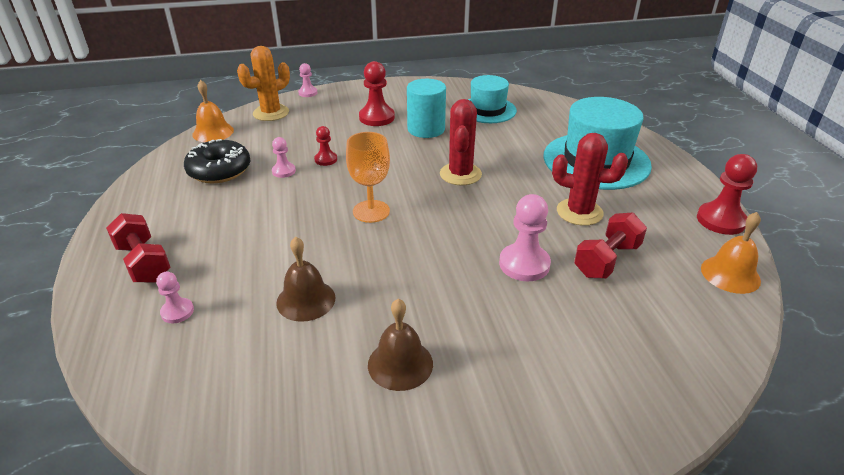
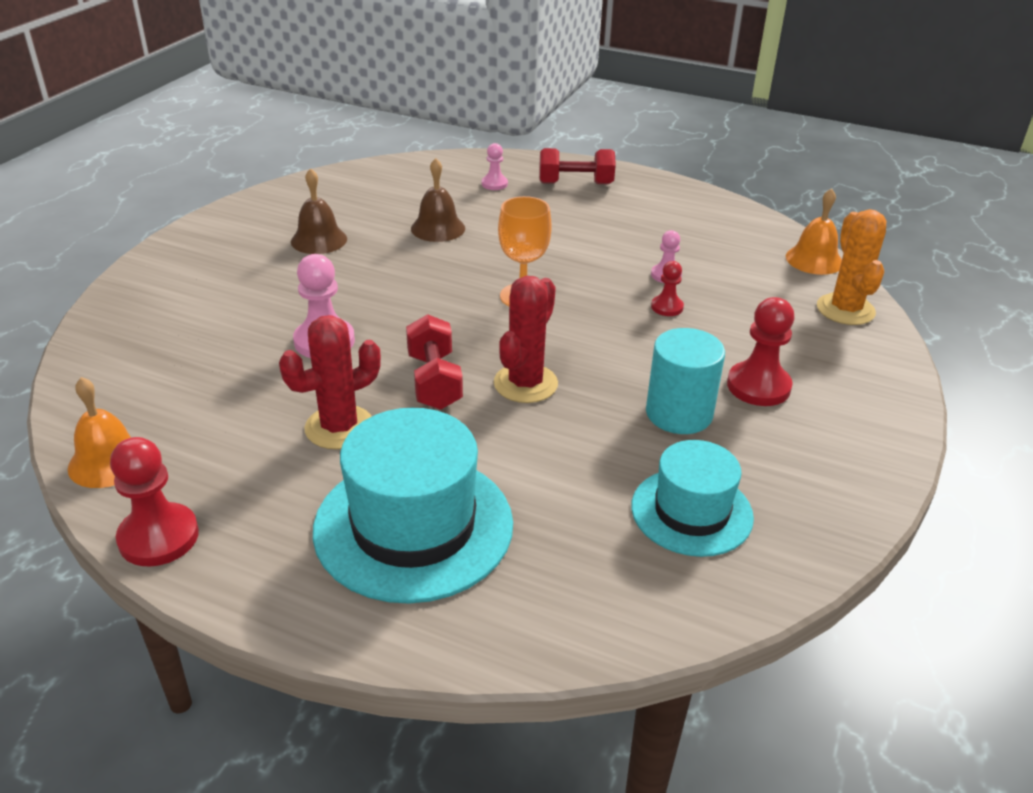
camera: 125 degrees right, 0 degrees up
black donut [184,139,251,183] -> none
pink pawn [298,63,317,97] -> none
red cactus [440,99,482,185] -> red cactus turned 75 degrees clockwise [494,276,558,403]
red dumbbell [574,213,647,278] -> red dumbbell moved to [406,314,463,410]

